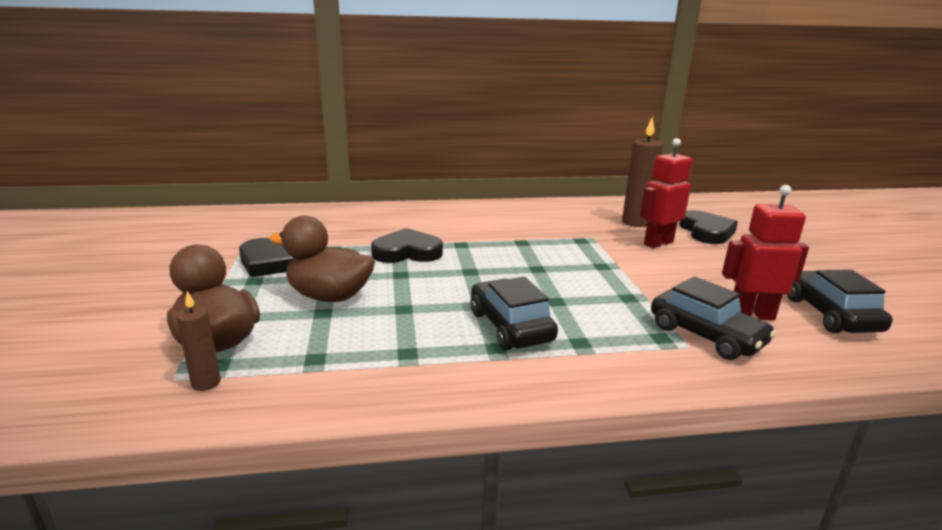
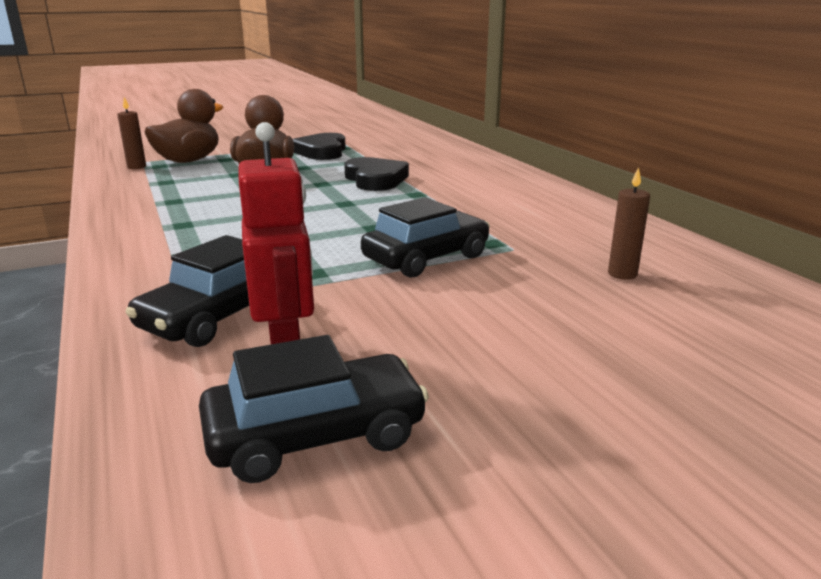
camera: 75 degrees right, 0 degrees up
black car [470,277,558,350] -> black car moved to [361,197,490,278]
brown candle [622,117,663,227] -> brown candle [608,167,650,280], size x0.56
red robot [640,138,692,248] -> none
black heart [679,210,738,244] -> none

